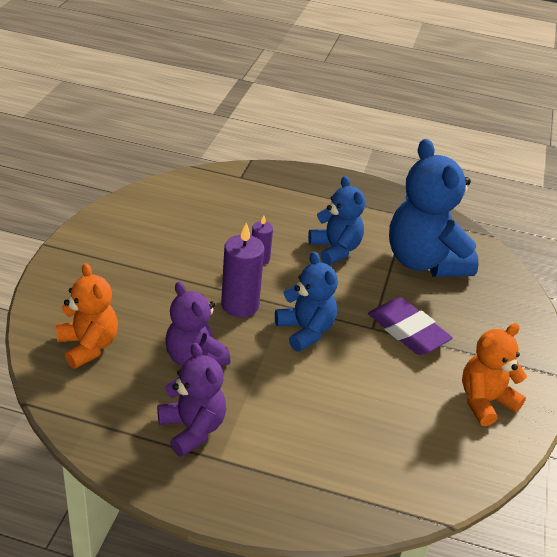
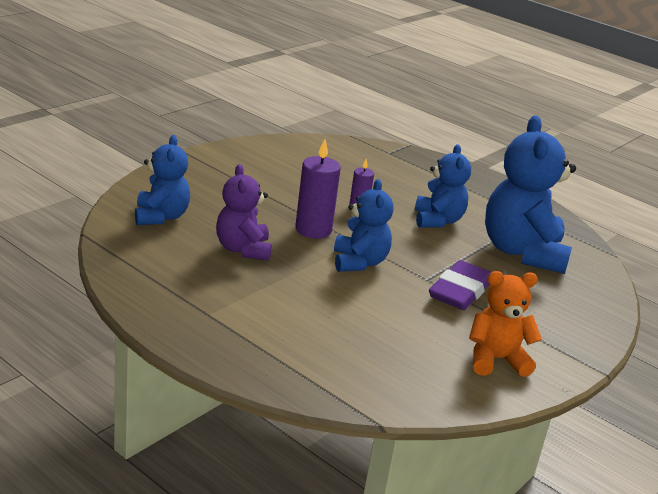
camera: 25 degrees right, 10 degrees down
orange teddy bear [56,263,118,369] -> blue teddy bear [135,135,190,225]
purple teddy bear [157,343,226,457] -> none
purple eraser [368,297,453,355] -> purple eraser turned 45 degrees clockwise [429,260,492,310]

